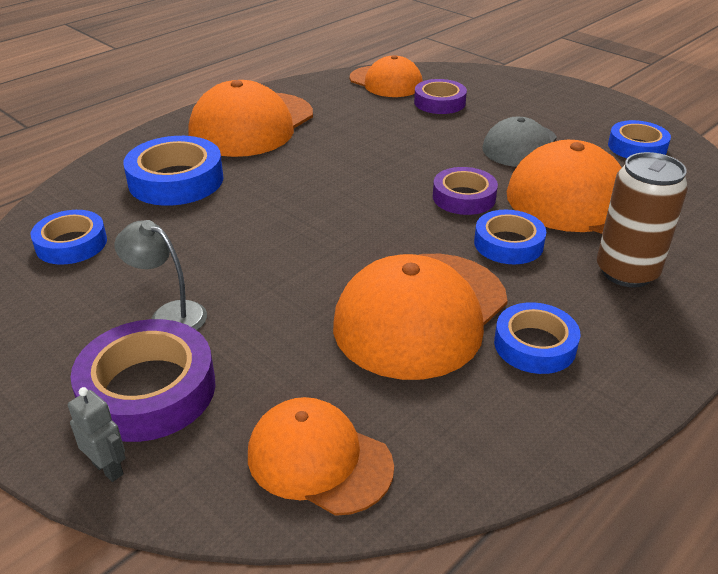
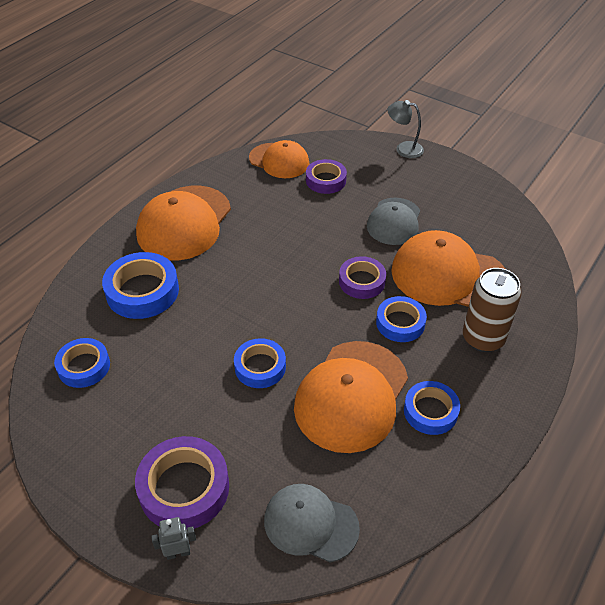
camera: 10 degrees left, 10 degrees up
grey robot [68,387,125,482] -> grey robot turned 45 degrees counterclockwise [151,517,196,560]
grey lamp [114,220,207,330] -> grey lamp moved to [387,100,424,158]
orange cap [248,397,394,516] -> grey cap [264,484,360,563]
blue tape [608,120,671,158] -> blue tape moved to [234,338,286,388]

